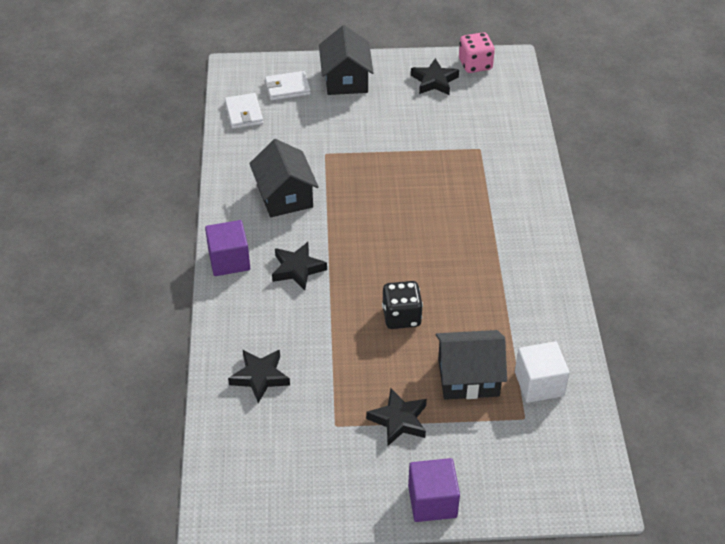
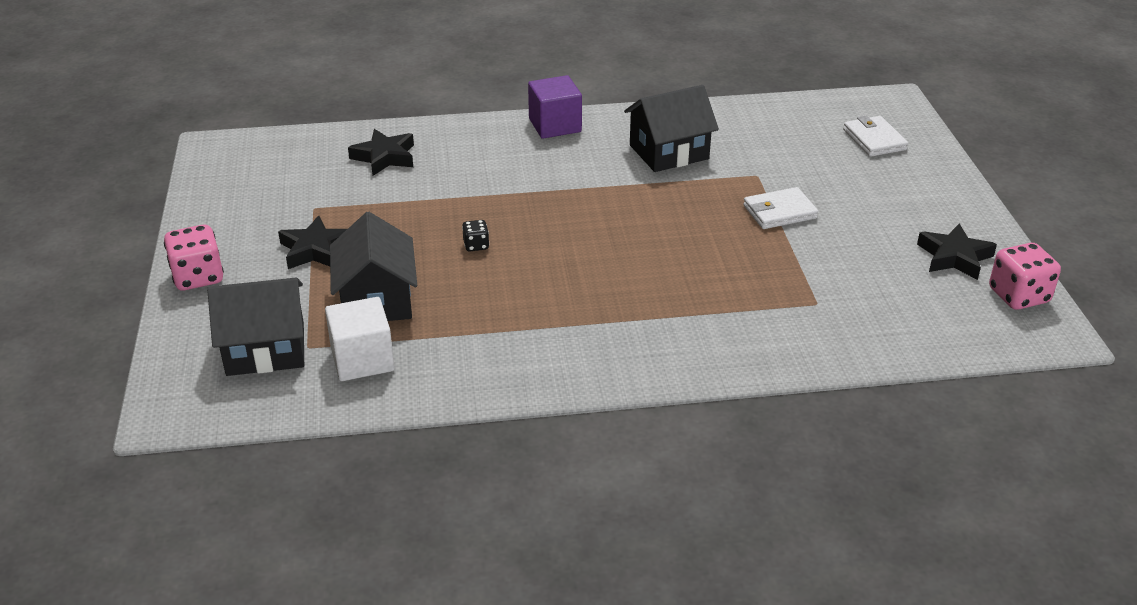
camera: 85 degrees right, 10 degrees down
white wallet [225,93,263,129] -> white wallet moved to [743,187,818,229]
black star [272,242,327,290] -> none
black house [319,25,374,95] -> black house moved to [207,278,304,376]
black dice [382,281,423,329] -> black dice [462,220,489,251], size x0.52
purple cube [408,458,460,522] -> pink dice [164,225,224,290]

